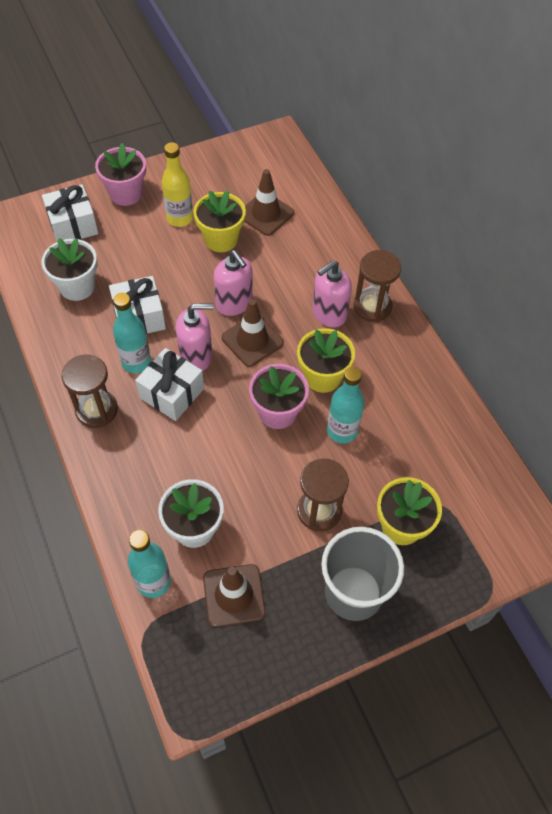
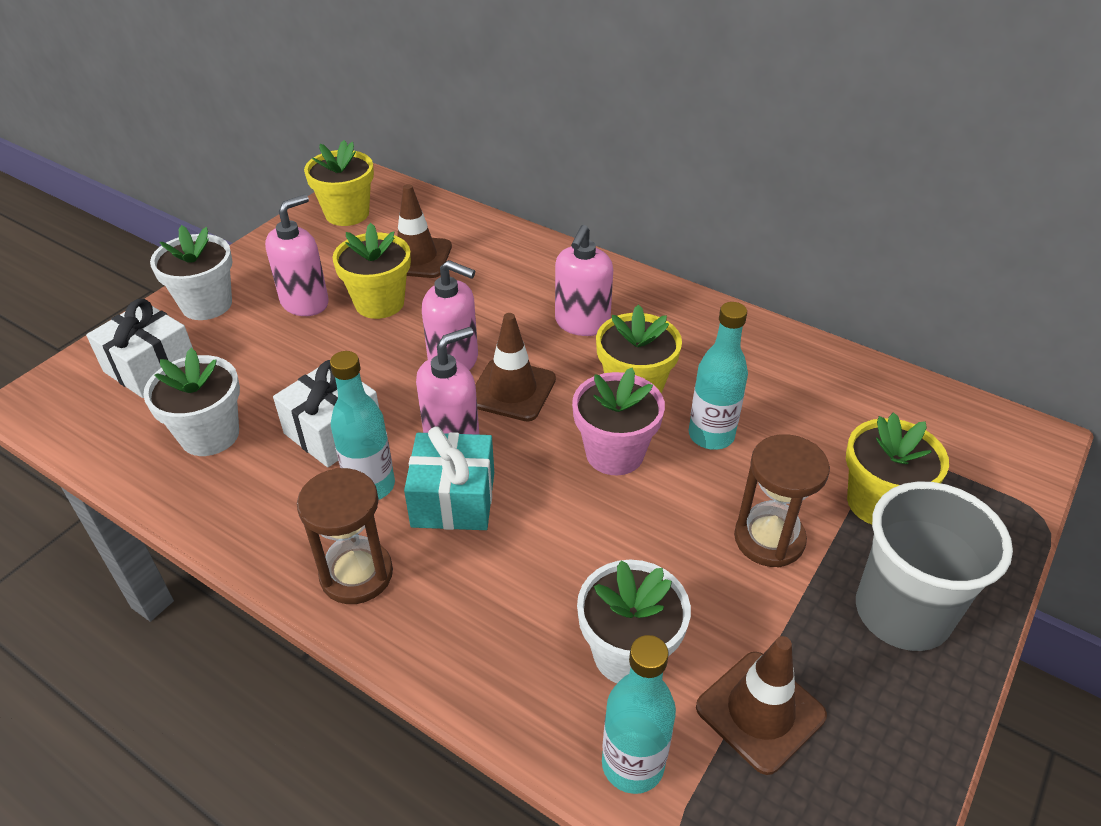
camera: 30 degrees left, 15 degrees down
pink flower pot [95,143,146,206] -> white flower pot [150,225,233,320]
white gift [135,348,204,421] -> turquoise gift [404,426,494,530]
yellow bottle [162,142,193,227] -> pink soap dispenser [265,194,329,316]
brown hourglass [353,250,401,322] -> none
none -> yellow flower pot [304,140,374,226]

